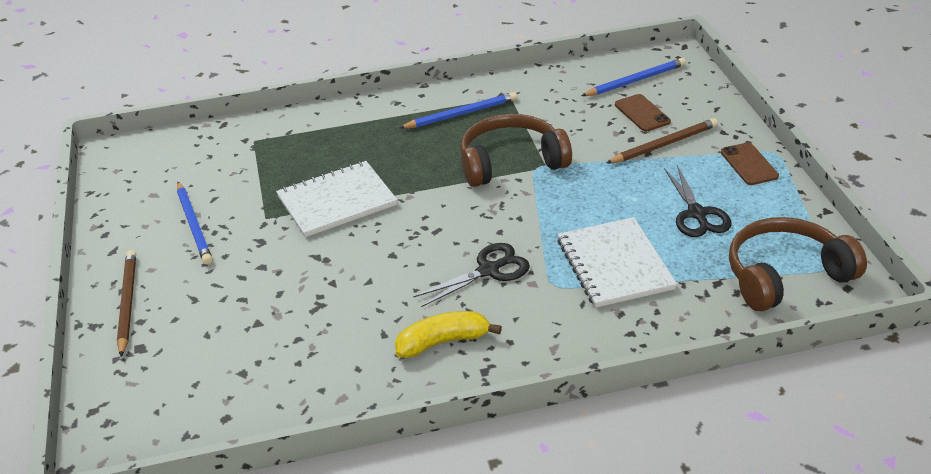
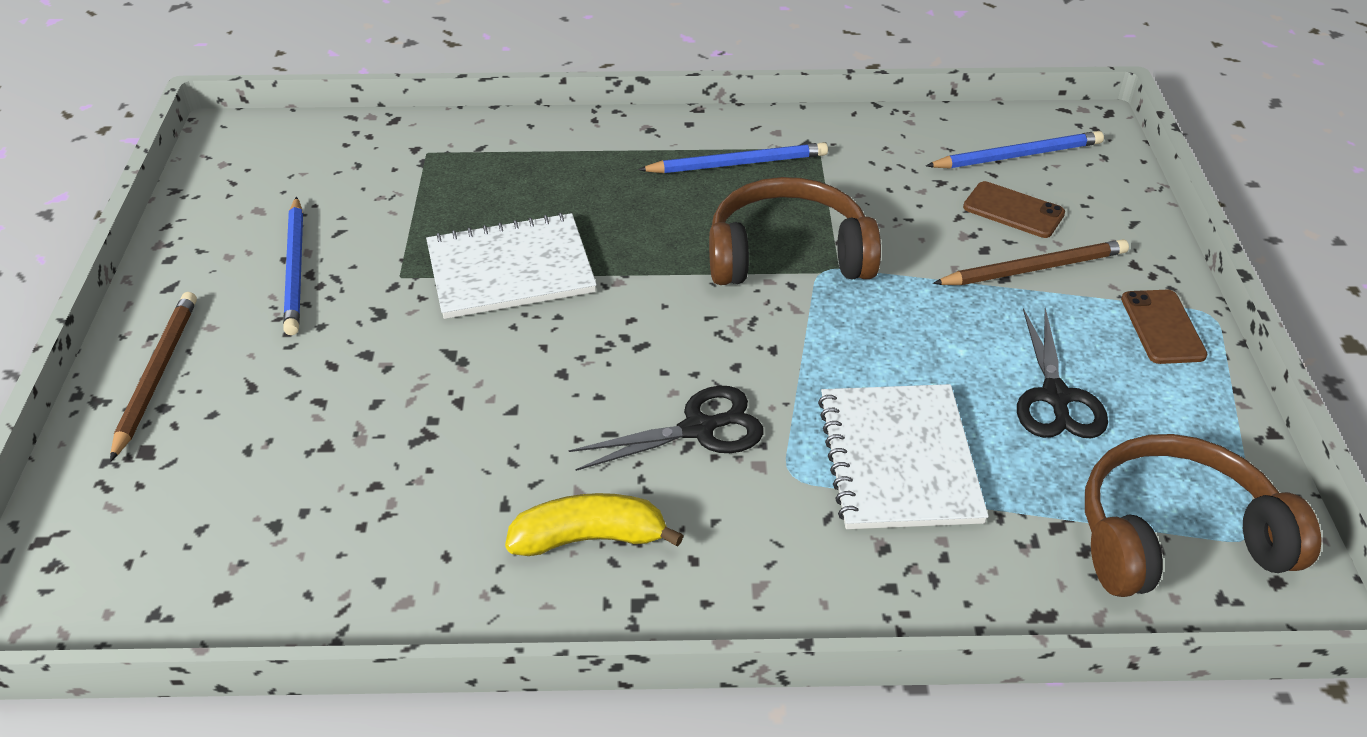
camera: 10 degrees right, 5 degrees up
brown phone [615,94,671,132] -> brown phone turned 45 degrees counterclockwise [963,181,1065,238]

